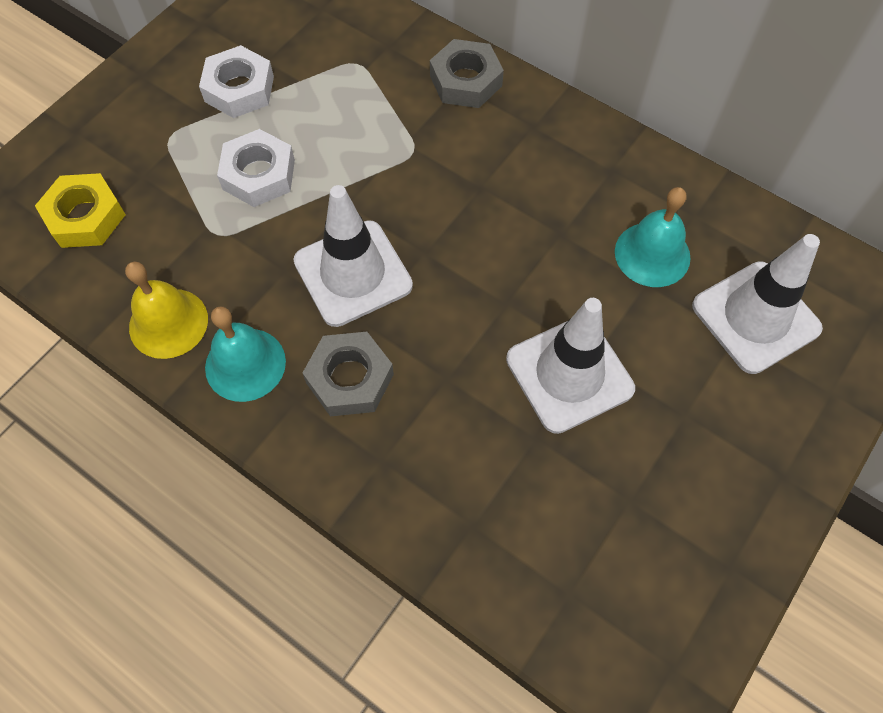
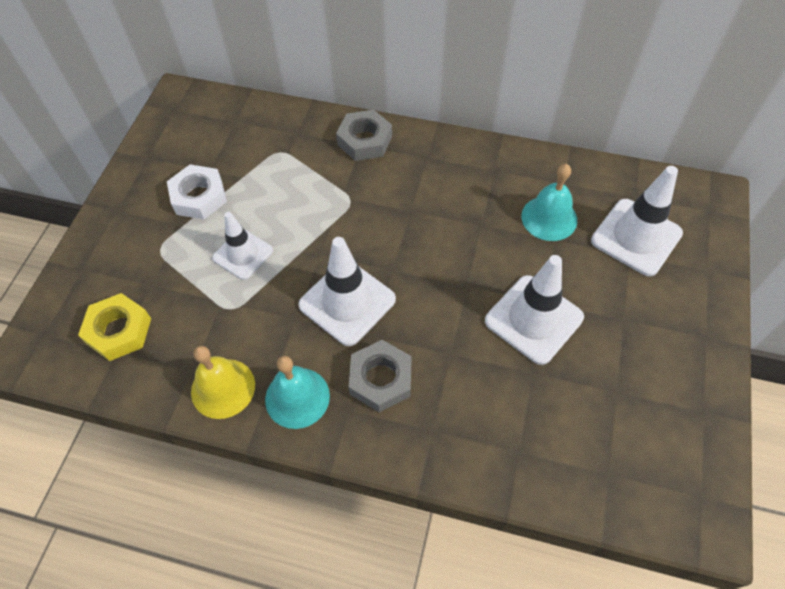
camera: 20 degrees left, 5 degrees down
white nut [217,129,295,207] -> white traffic cone [212,212,273,280]

